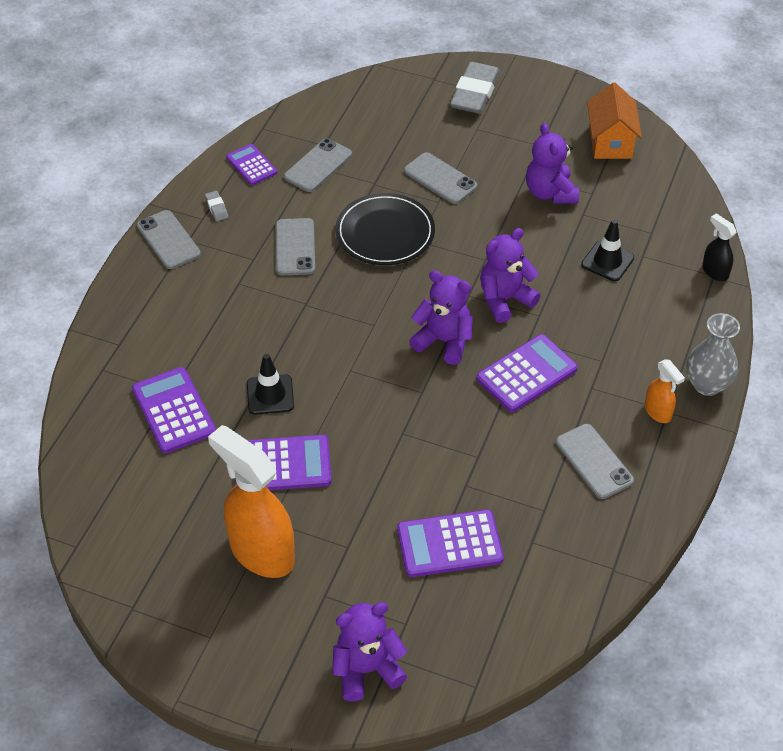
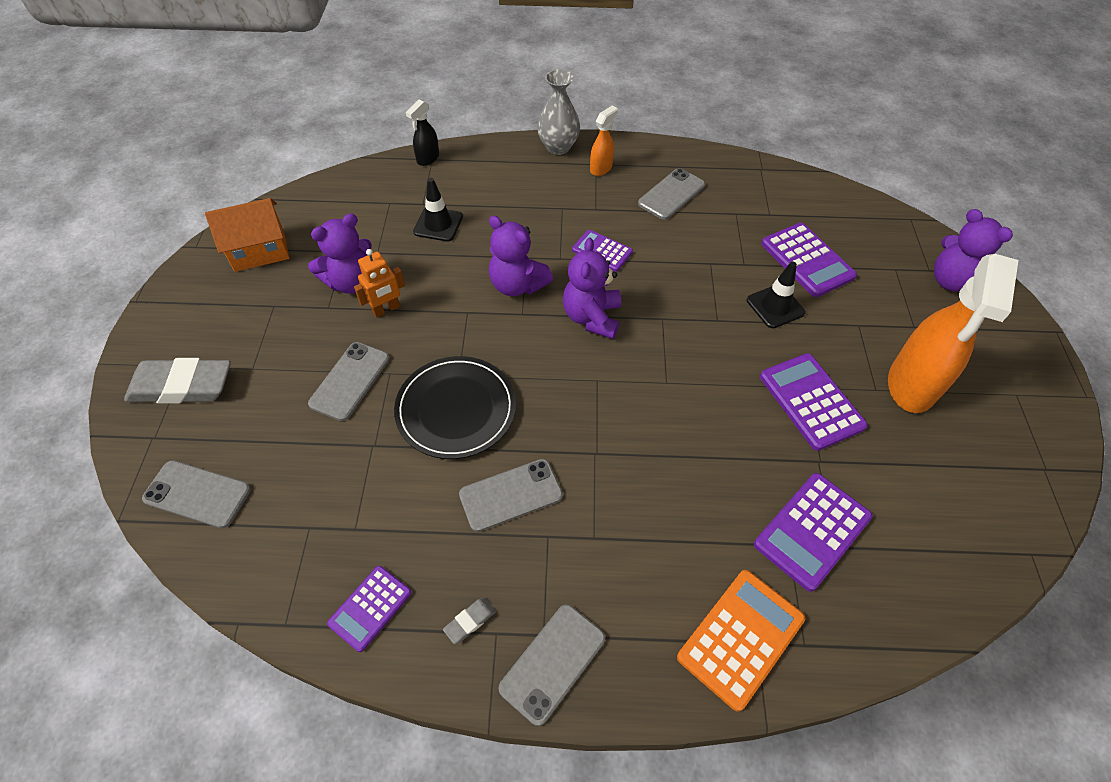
camera: 110 degrees left, 5 degrees up
black traffic cone [247,354,294,415] -> black traffic cone moved to [747,261,806,328]
grey phone [284,139,352,192] -> grey phone moved to [142,460,251,528]
purple calculator [476,334,578,412] -> purple calculator [572,230,633,272], size x0.63
none -> orange robot [354,249,405,318]
none -> orange calculator [677,570,805,712]

